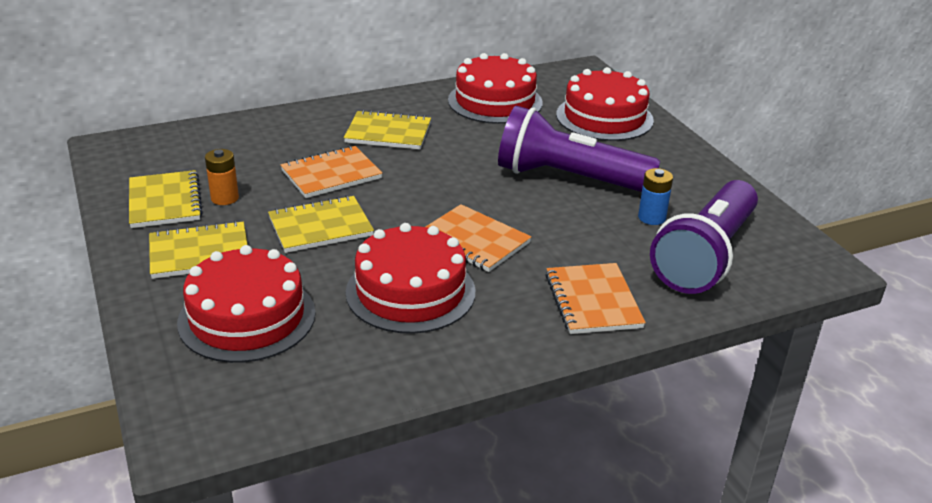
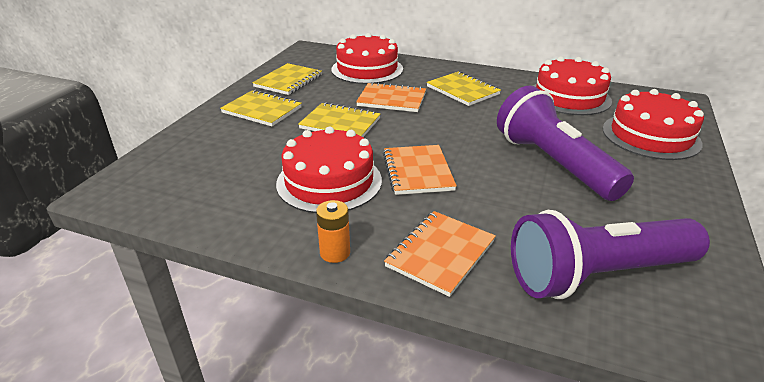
camera: 45 degrees right, 0 degrees up
red cake [177,245,316,363] -> red cake moved to [331,33,403,84]
orange battery [205,149,239,205] -> orange battery moved to [316,200,350,263]
blue battery [638,168,673,225] -> none

